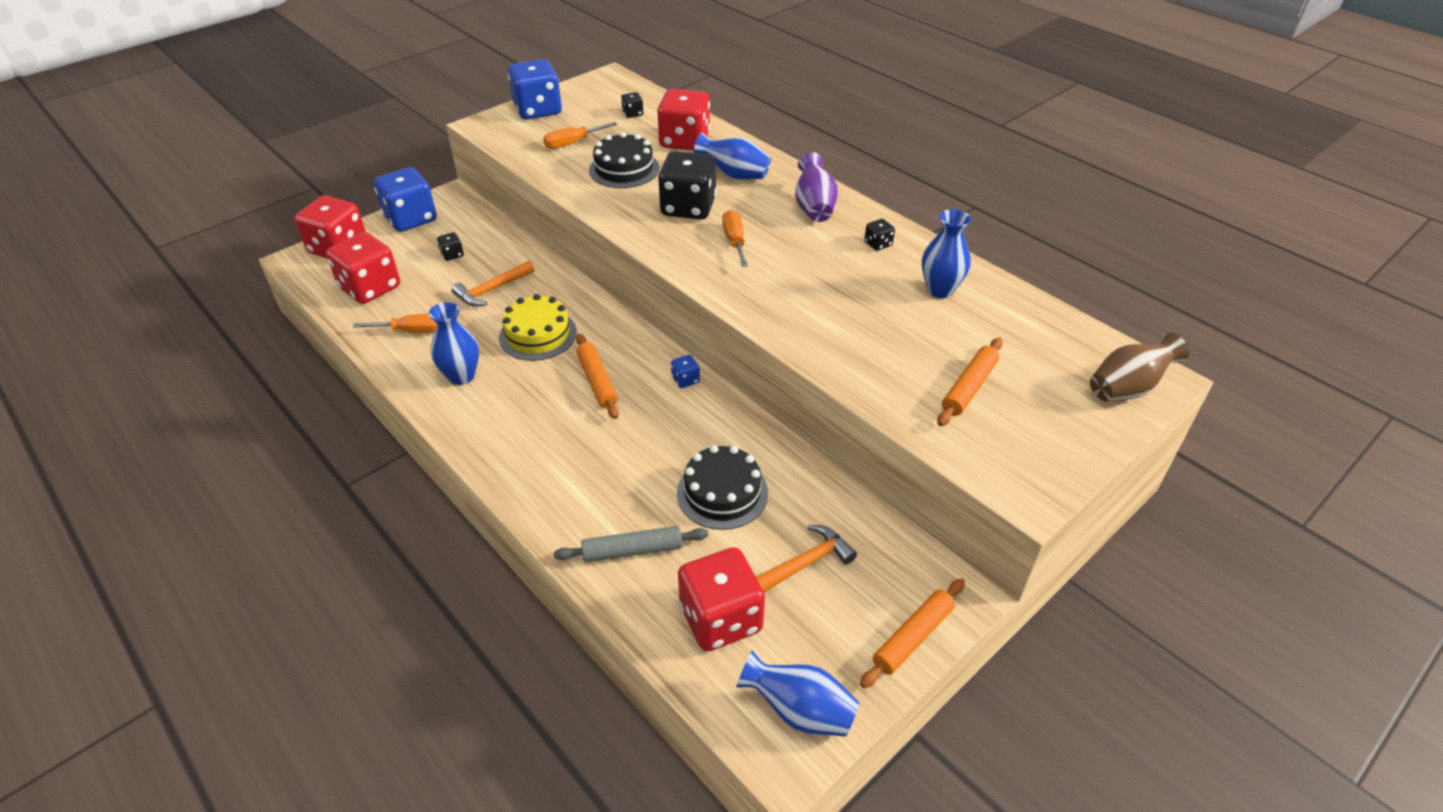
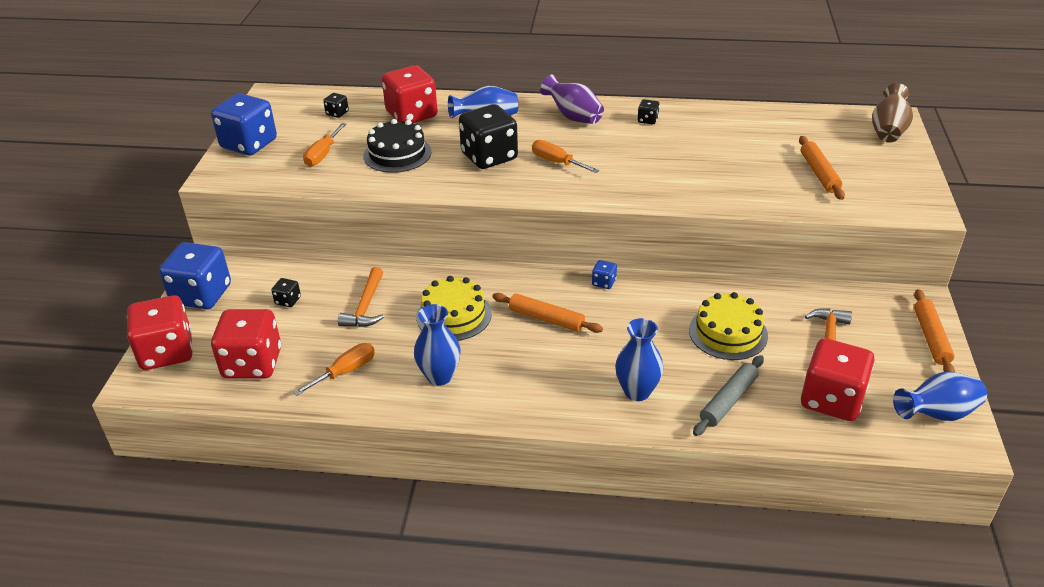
camera: 40 degrees left, 5 degrees down
black cake [677,445,768,530] -> yellow cake [689,292,768,360]
blue vase [922,209,971,298] -> blue vase moved to [615,318,664,401]

